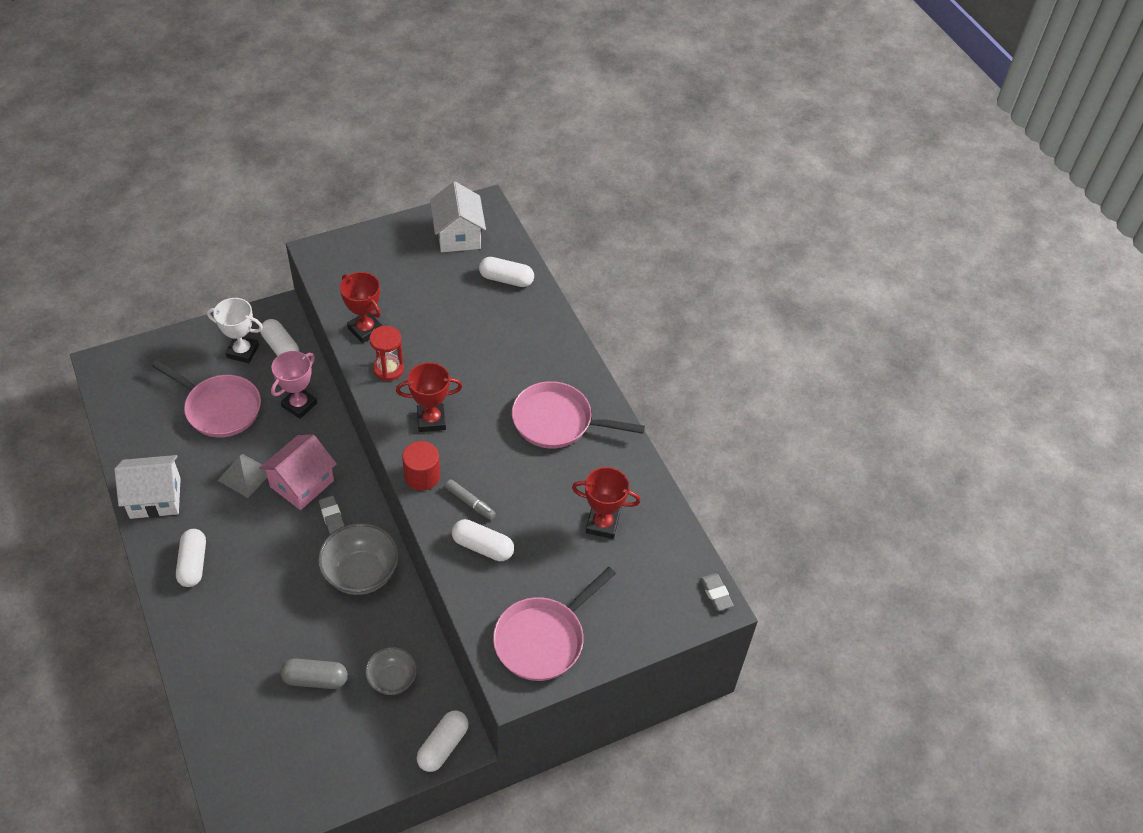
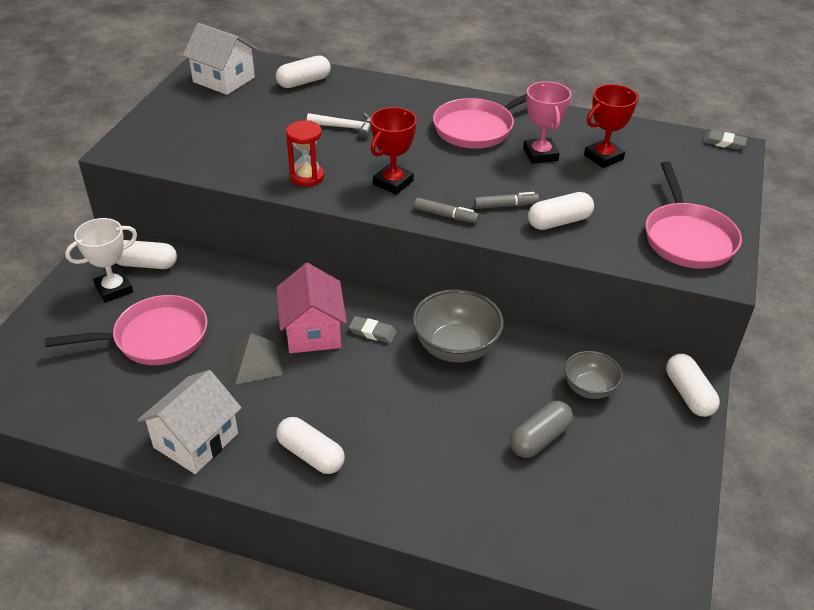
camera: 45 degrees left, 10 degrees down
pink trophy [271,351,317,419] -> pink trophy moved to [523,81,571,164]
red trophy [340,272,383,343] -> none
red cylinder [402,441,440,491] -> grey marker [414,198,479,223]
none -> white hammer [307,113,371,139]

